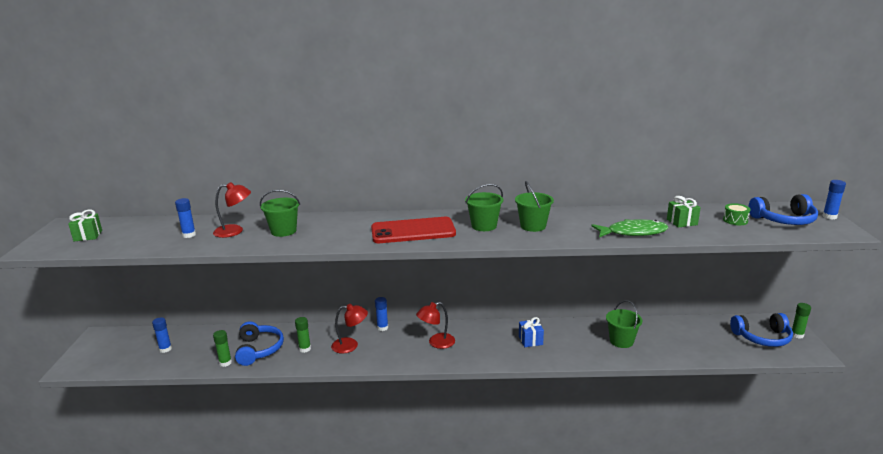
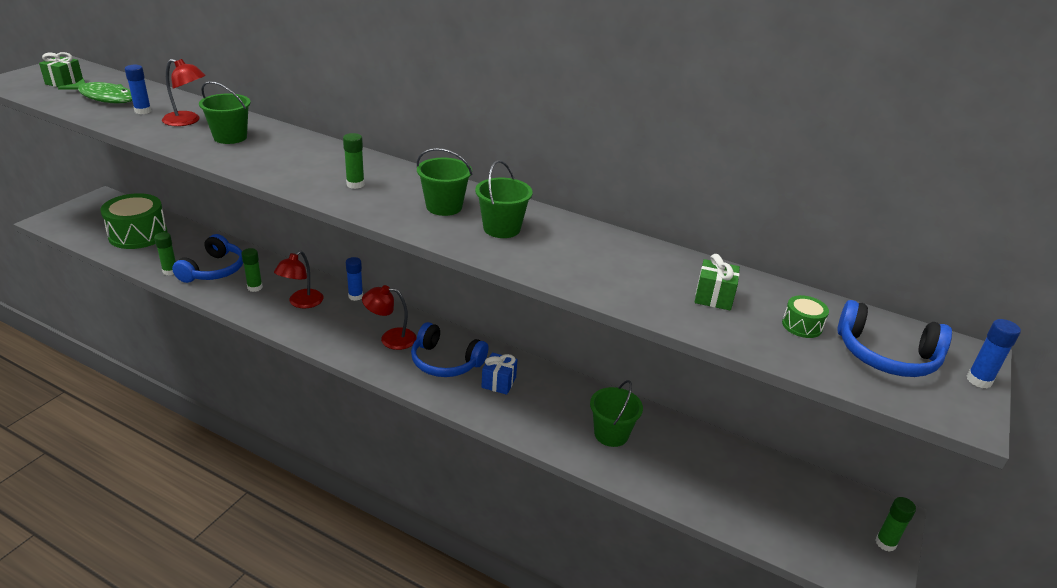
camera: 25 degrees right, 10 degrees up
blue glue stick [152,317,172,353] -> green drum [100,193,167,249]
red lamp [331,304,368,354] -> red lamp turned 90 degrees clockwise [274,251,323,309]
red phone [371,217,456,243] -> green glue stick [343,133,365,189]
green fish [591,219,668,237] -> green fish moved to [58,79,132,104]
blue headphones [730,313,793,347] -> blue headphones moved to [411,322,488,377]

